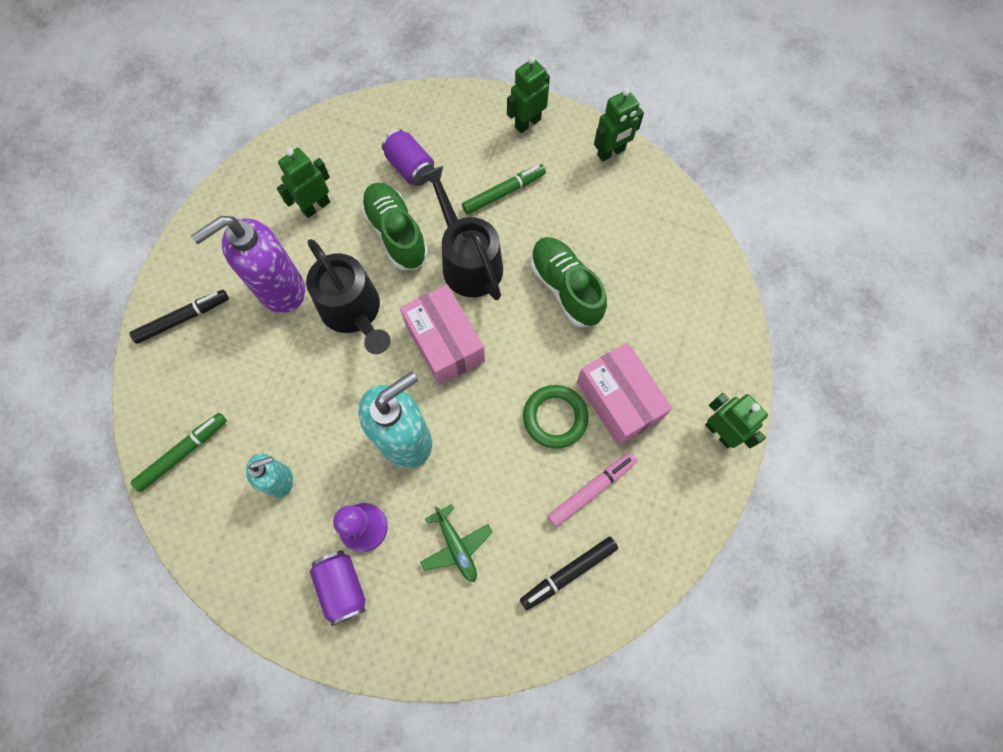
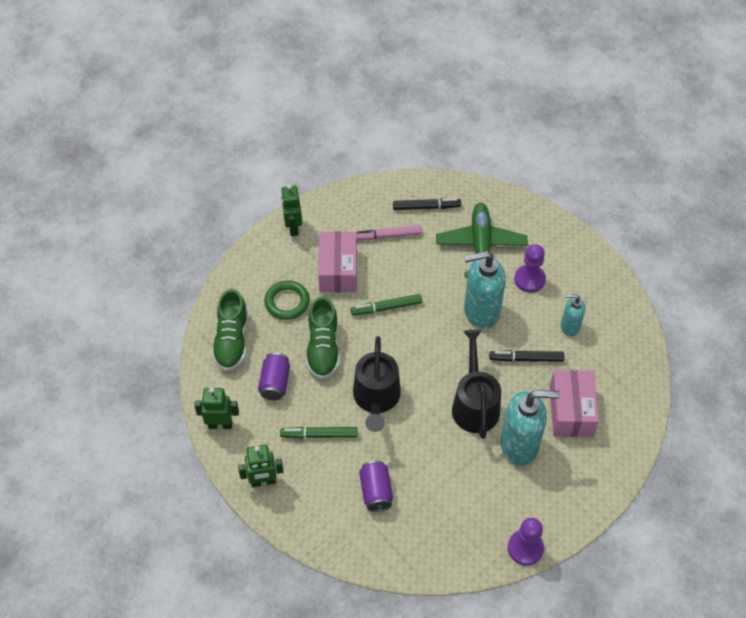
camera: 150 degrees left, 15 degrees down
black marker [129,290,229,344] -> black marker moved to [489,350,564,362]
green marker [130,413,227,492] -> green marker moved to [351,294,422,316]
purple soap dispenser [191,216,305,313] -> turquoise soap dispenser [500,390,560,466]
green robot [277,148,330,218] -> none
purple can [310,550,366,626] -> purple can moved to [258,353,290,400]
green shoe [361,183,428,270] -> green shoe moved to [212,289,248,371]
pink box [400,284,485,385] -> pink box moved to [550,370,599,437]
green plane [420,504,493,582] -> green plane [436,203,528,278], size x1.88
green ring [523,385,589,448] -> green ring moved to [264,280,310,320]
none -> purple pawn [508,518,544,566]

